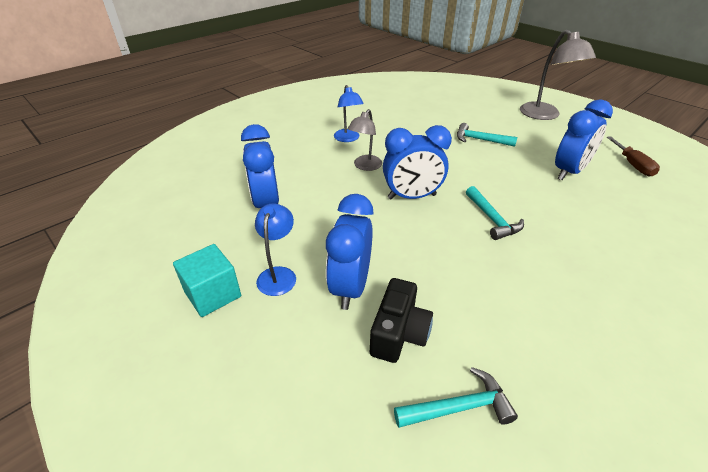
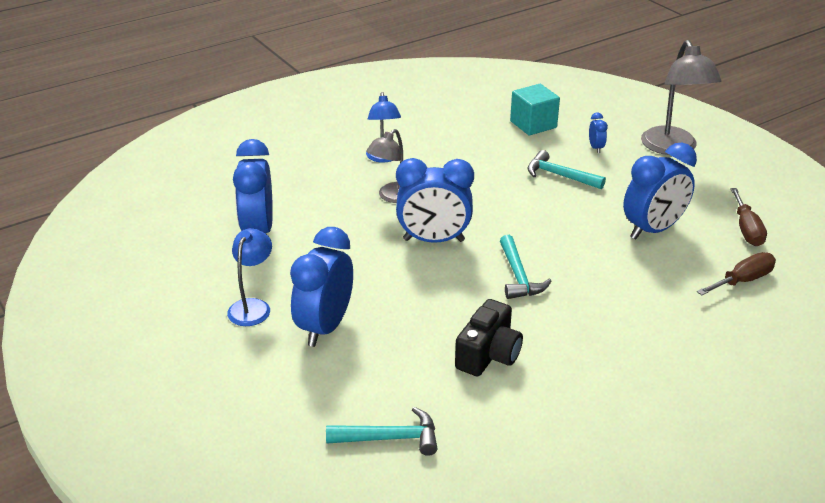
camera: 10 degrees right, 5 degrees down
turquoise cube [173,244,241,317] -> turquoise cube moved to [510,84,560,136]
black camera [370,278,433,363] -> black camera moved to [455,299,523,376]
none -> blue clock [589,112,608,153]
none -> brown screwdriver [697,252,776,295]

